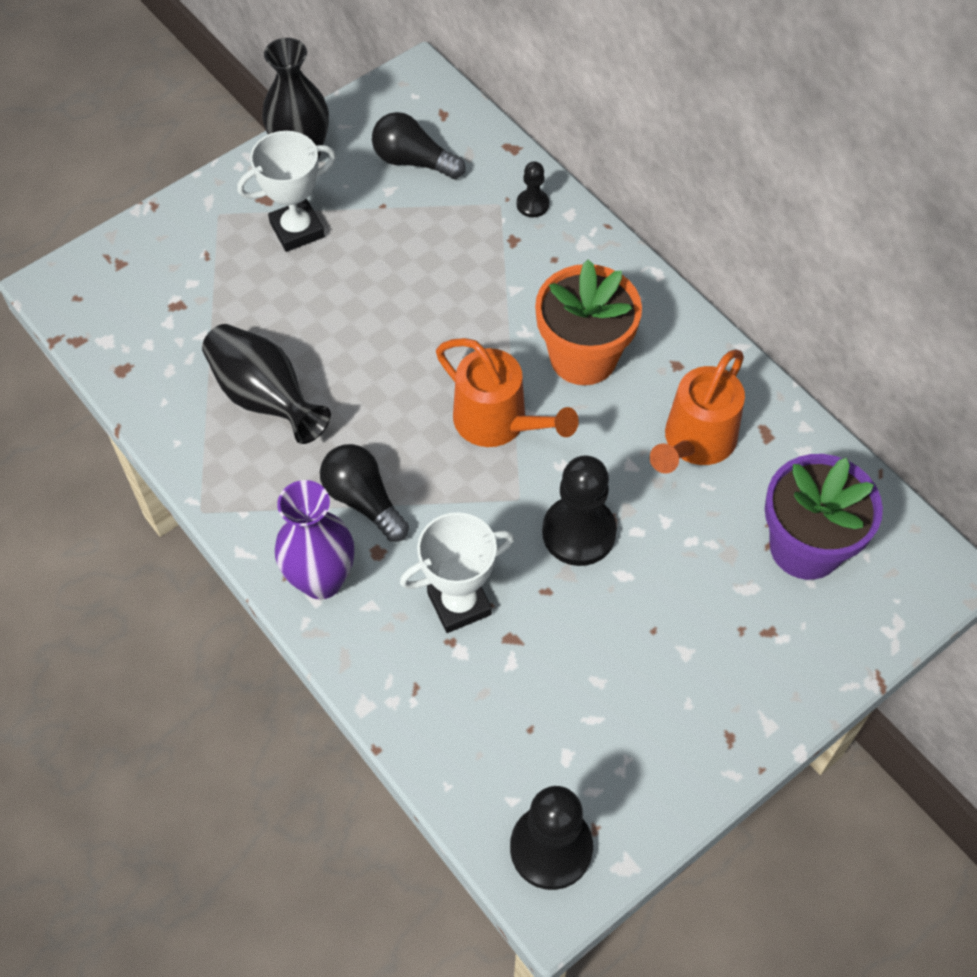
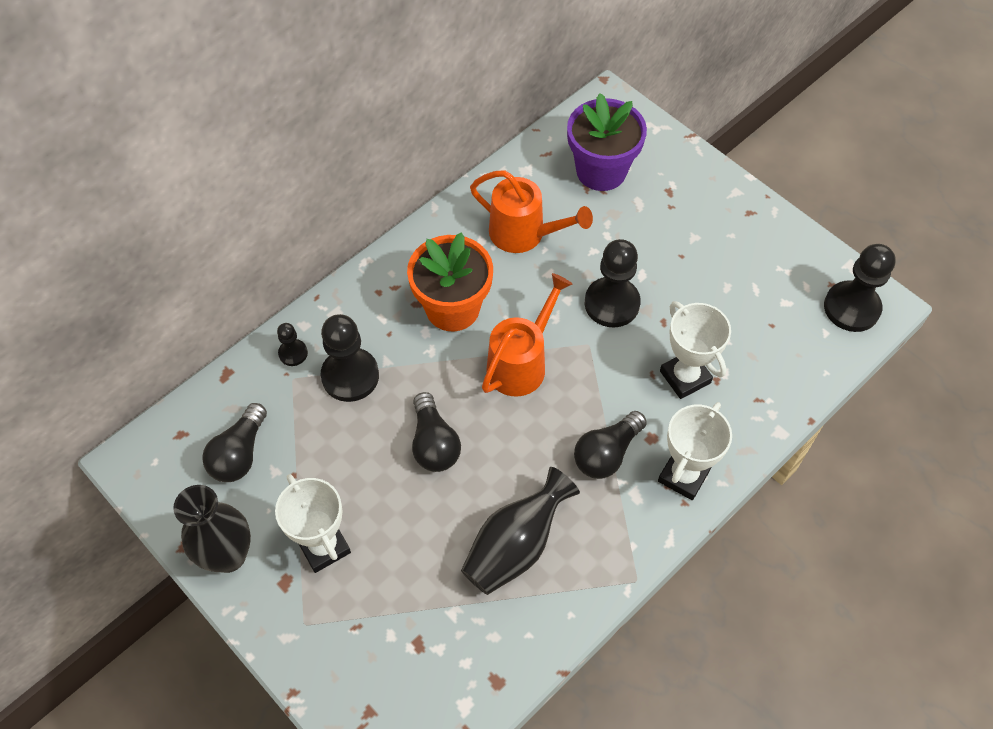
camera: 95 degrees left, 0 degrees up
purple vase [275,480,354,599] -> white trophy [658,402,732,500]
none -> black pawn [321,314,379,402]
none -> black light bulb [412,392,461,472]

